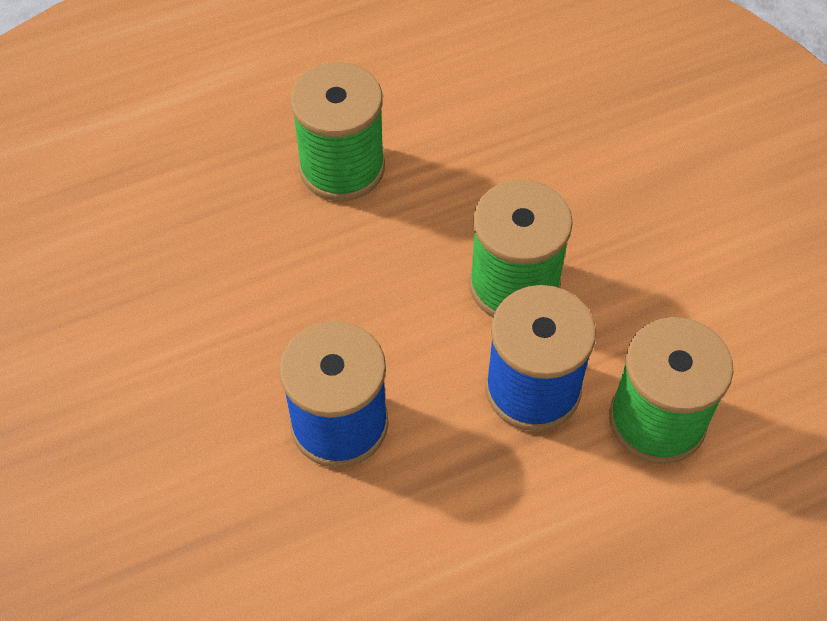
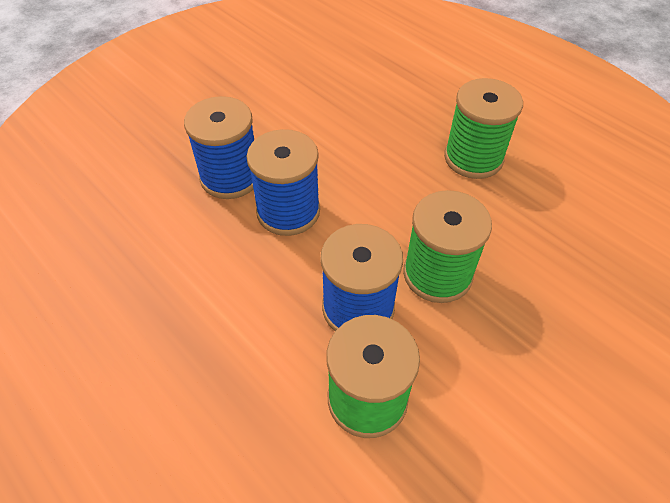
camera: 70 degrees right, 5 degrees down
none -> blue spool [184,96,254,199]

